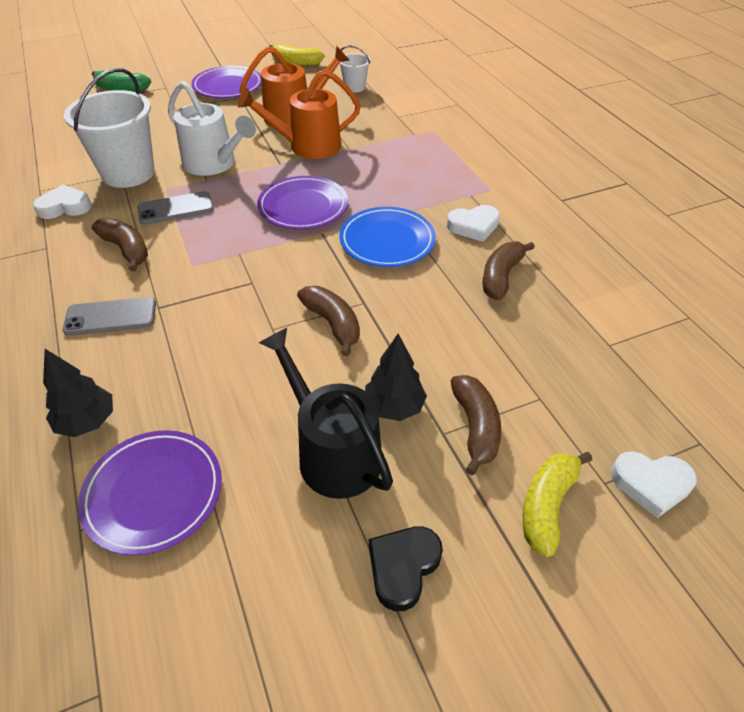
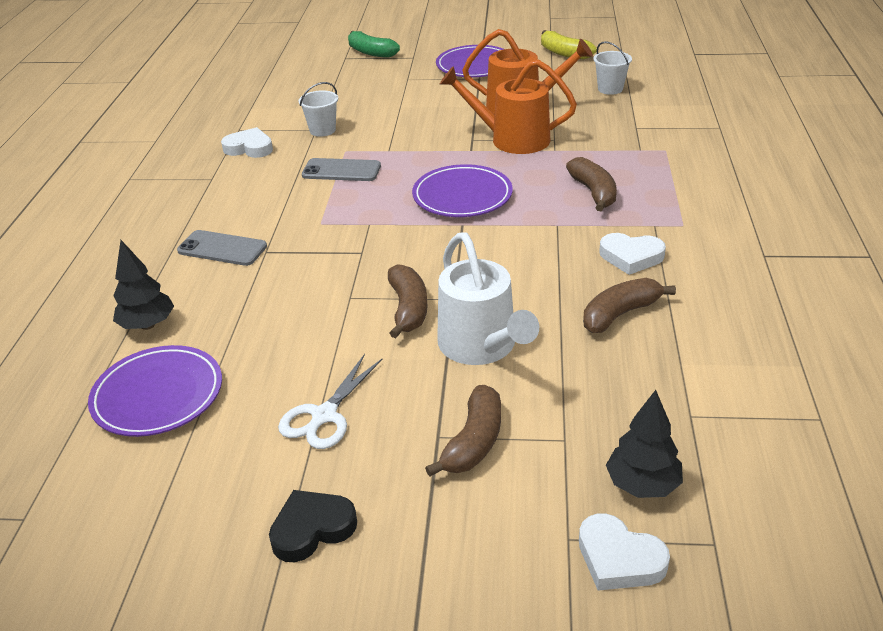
camera: 30 degrees right, 10 degrees down
white bucket [64,68,155,188] -> white bucket [299,82,338,137], size x0.49
brown banana [92,218,148,272] -> brown banana moved to [566,157,617,211]
white watering can [168,81,256,176] -> white watering can moved to [437,232,539,365]
black watering can [259,328,393,499] -> white scissors [278,354,383,449]
blue plate [340,207,436,267] -> none
black tree [365,334,427,421] -> black tree moved to [606,390,683,498]
yellow banana [523,452,592,557] -> none

